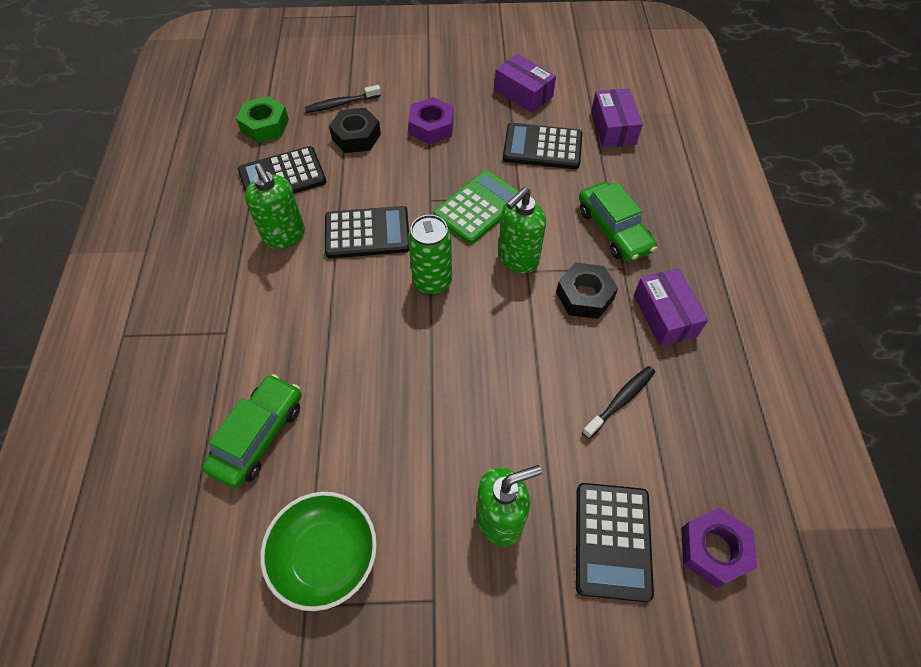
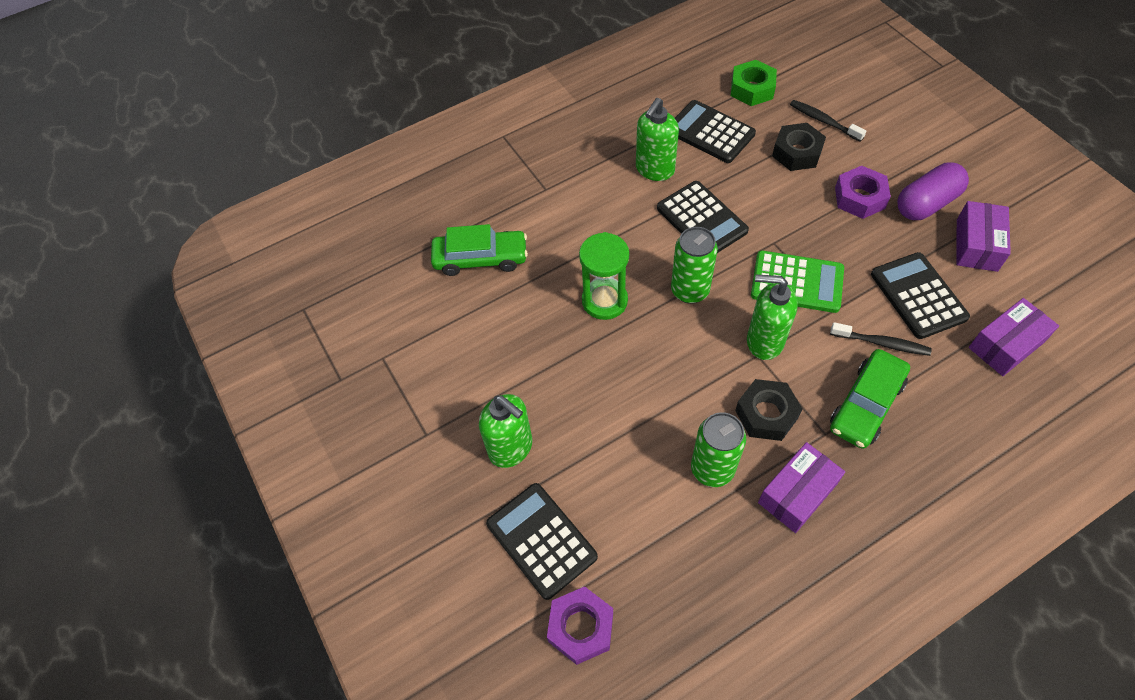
camera: 65 degrees right, 0 degrees up
green bowl [260,492,377,611] -> none
black calculator [576,483,654,602] -> black calculator turned 75 degrees clockwise [486,483,598,600]
black toothbrush [582,366,655,439] -> black toothbrush moved to [830,322,932,356]
none -> green hourglass [579,232,629,320]
none -> green can [691,412,746,487]
none -> purple capsule [897,162,969,220]

